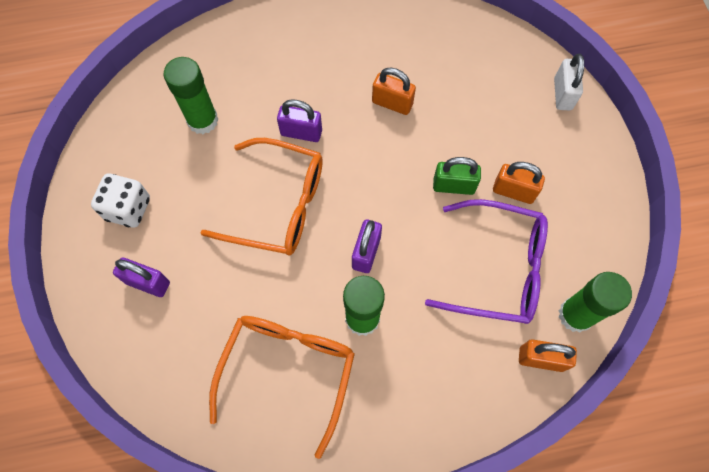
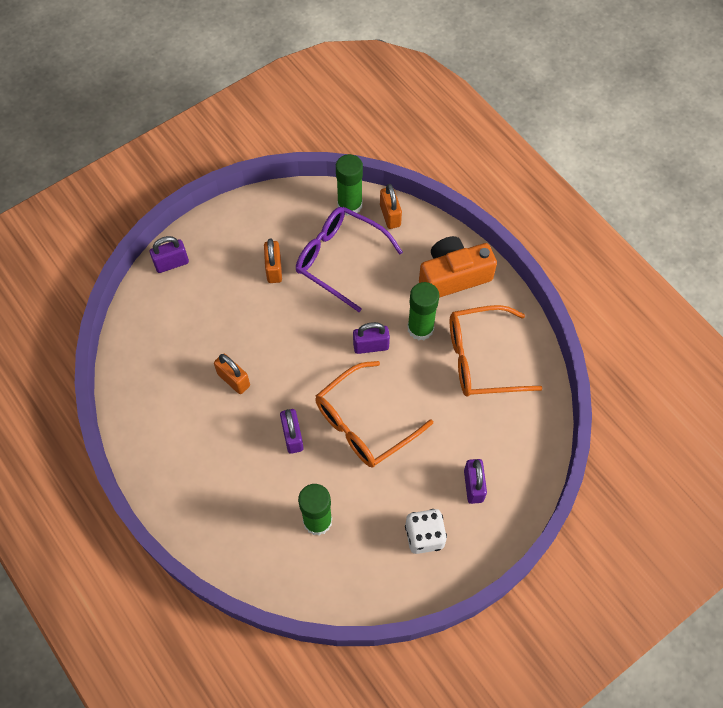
camera: 115 degrees left, 5 degrees down
orange glasses [201,138,323,256] -> orange glasses turned 120 degrees counterclockwise [315,361,433,468]
orange padlock [372,67,416,115] -> orange padlock turned 45 degrees counterclockwise [214,354,250,394]
purple glasses [425,199,548,324] -> purple glasses turned 45 degrees counterclockwise [296,207,403,312]
green padlock [433,157,481,195] -> none
white padlock [554,54,584,110] -> purple padlock [150,236,189,273]
none -> orange camera [419,236,497,298]

